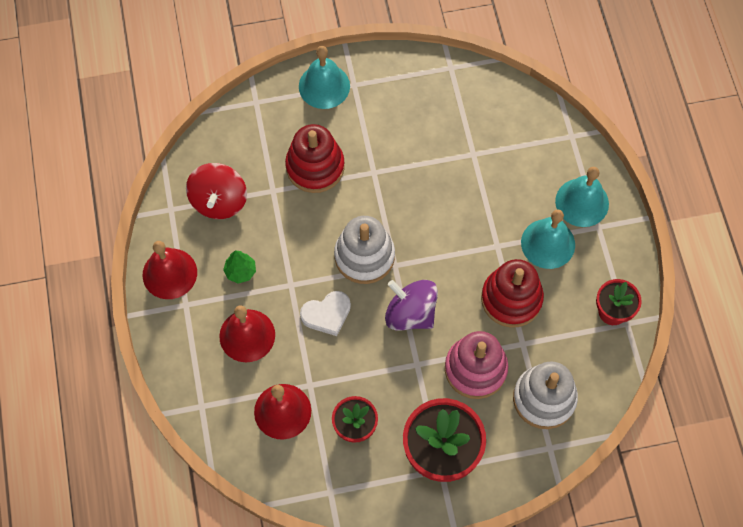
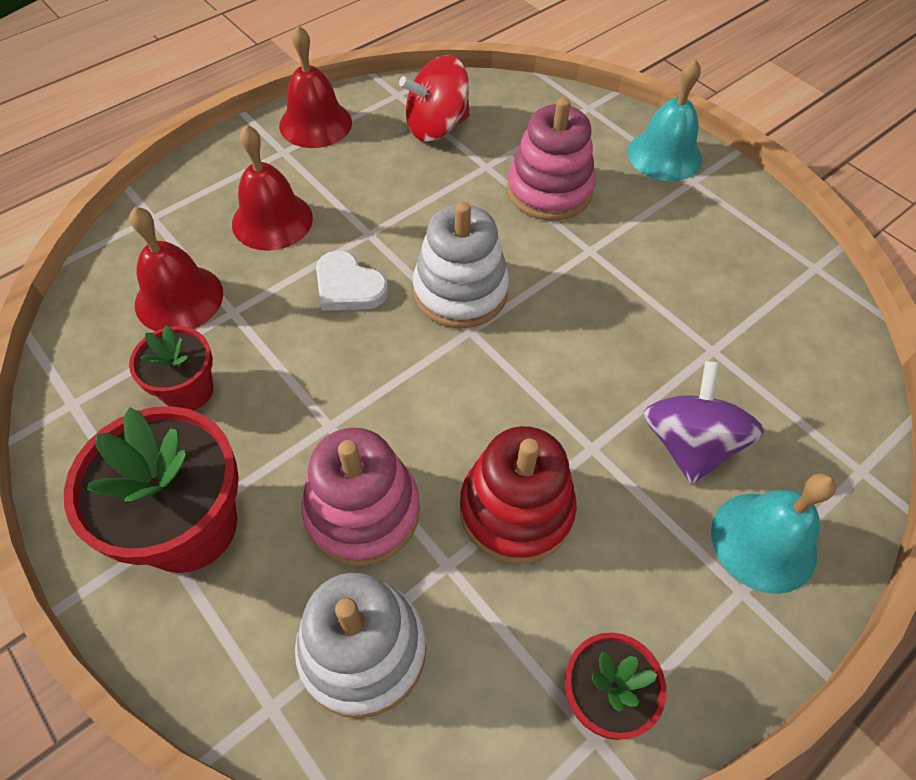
camera: 60 degrees right, 10 degrees down
green tree [223,250,256,284] -> none
red stacking toy [285,124,345,193] -> pink stacking toy [507,97,595,221]
purple spinning top [385,280,438,331] -> purple spinning top moved to [643,361,764,485]
turquoise bell [521,209,575,269] -> none

